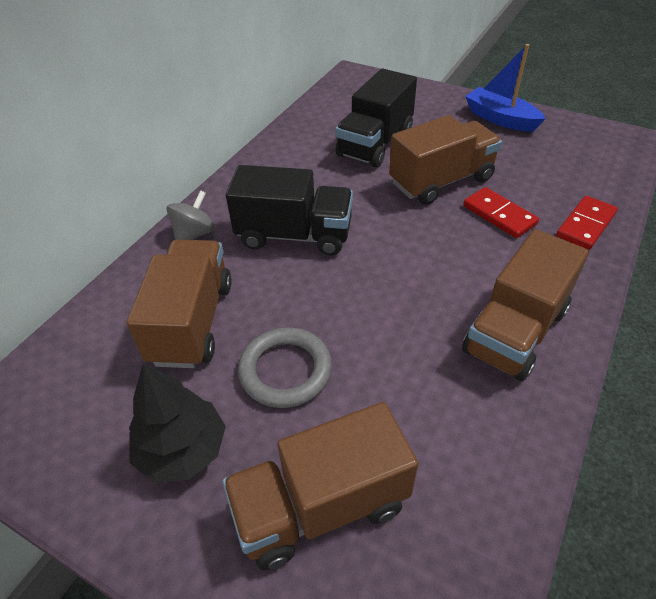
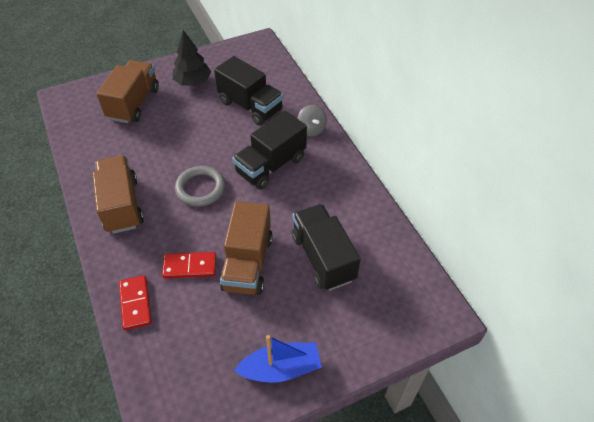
camera: 125 degrees right, 5 degrees up
brown truck [127,240,232,368] -> black truck [214,56,283,125]
grey ring [238,327,332,408] -> grey ring moved to [175,166,225,207]

